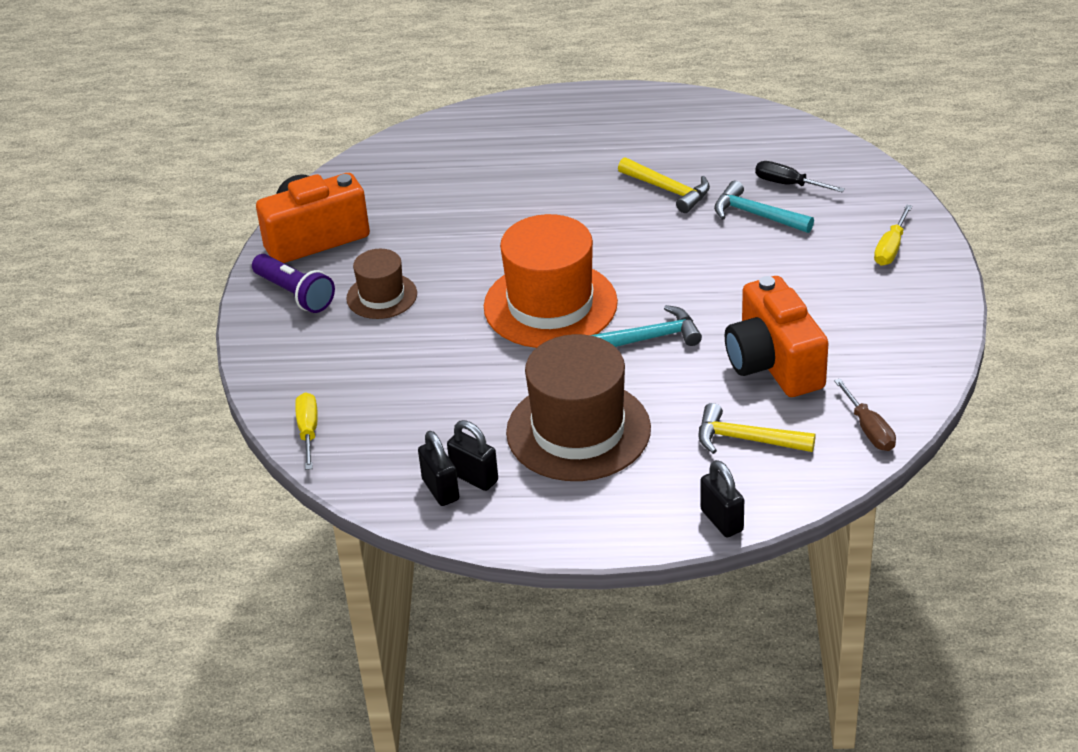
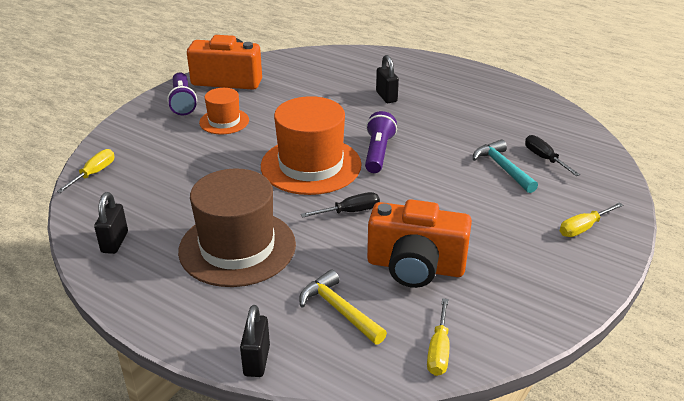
camera: 30 degrees right, 5 degrees down
brown hat [346,249,417,319] -> orange hat [199,88,249,134]
black padlock [447,420,498,491] -> black padlock moved to [376,55,399,103]
turquoise hammer [591,305,702,347] -> black screwdriver [301,192,380,218]
yellow hammer [618,157,710,213] -> none
orange camera [725,276,828,397] -> orange camera turned 90 degrees counterclockwise [367,199,472,288]
brown screwdriver [834,379,896,451] -> yellow screwdriver [427,298,449,376]
none -> purple flashlight [365,111,397,173]

